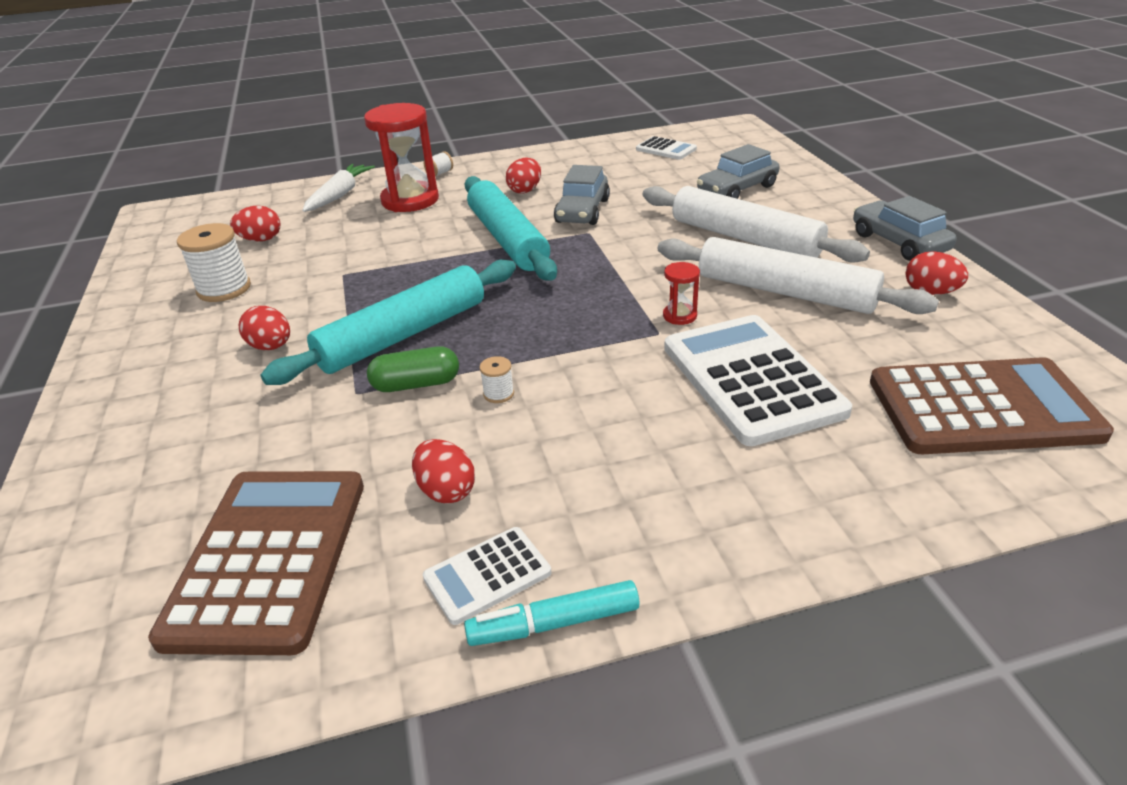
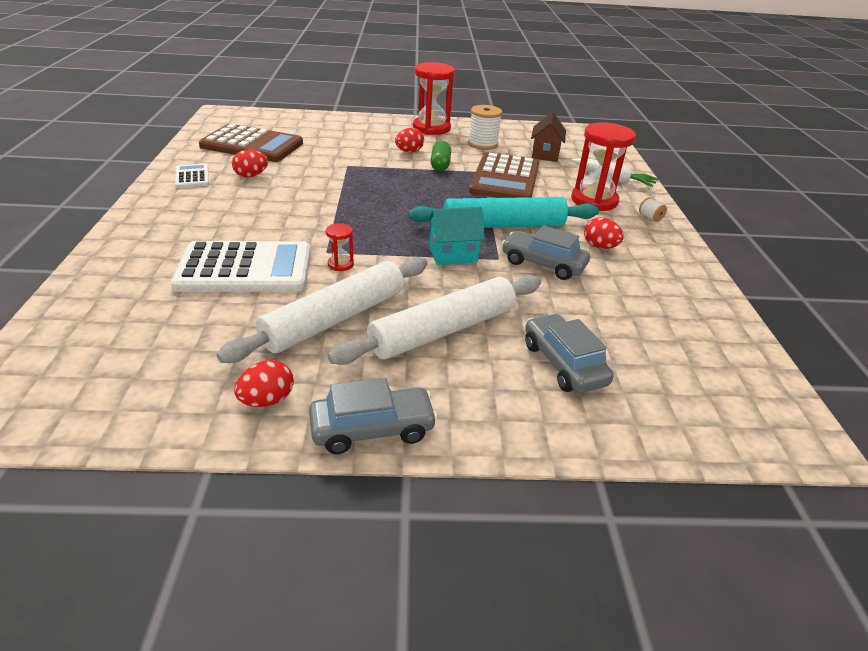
camera: 100 degrees right, 0 degrees up
red egg [230,206,280,241] -> brown house [531,112,566,162]
turquoise rolling pin [260,260,516,385] -> none
green capsule [367,346,459,392] -> green capsule moved to [430,141,451,171]
turquoise marker [464,580,640,646] -> none
white spool [480,356,514,403] -> none
white calculator [636,136,697,160] -> none
brown calculator [870,357,1114,454] -> brown calculator moved to [469,152,539,198]
none -> red hourglass [413,62,455,135]
none -> turquoise house [427,207,485,265]

